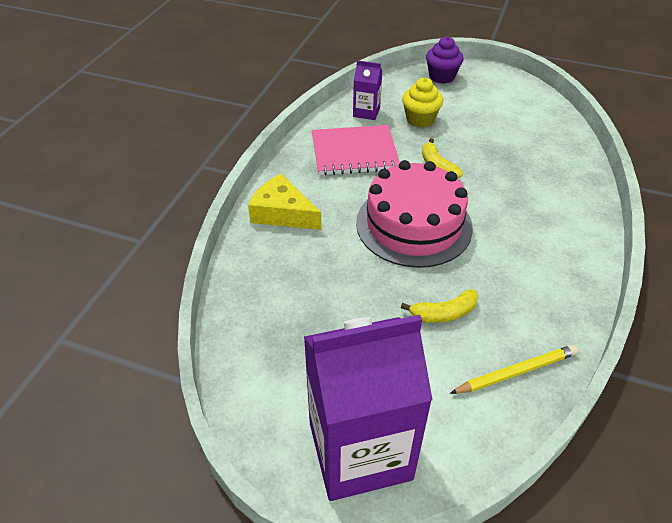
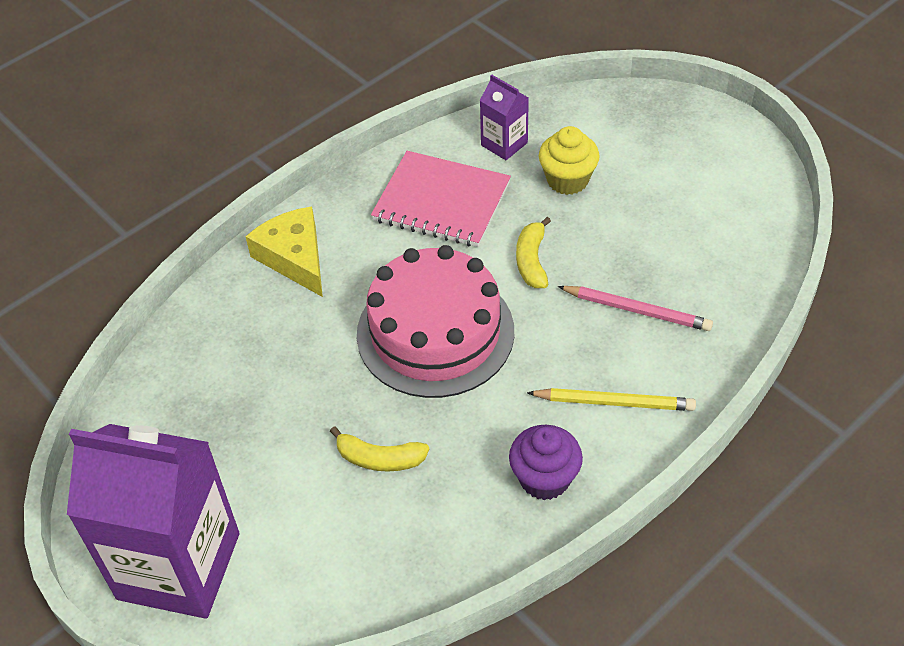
camera: 30 degrees right, 5 degrees up
purple cupcake [426,36,464,84] -> purple cupcake moved to [509,425,583,500]
yellow pencil [450,345,578,394] -> yellow pencil moved to [527,388,696,411]
none -> pink pencil [558,286,713,331]

